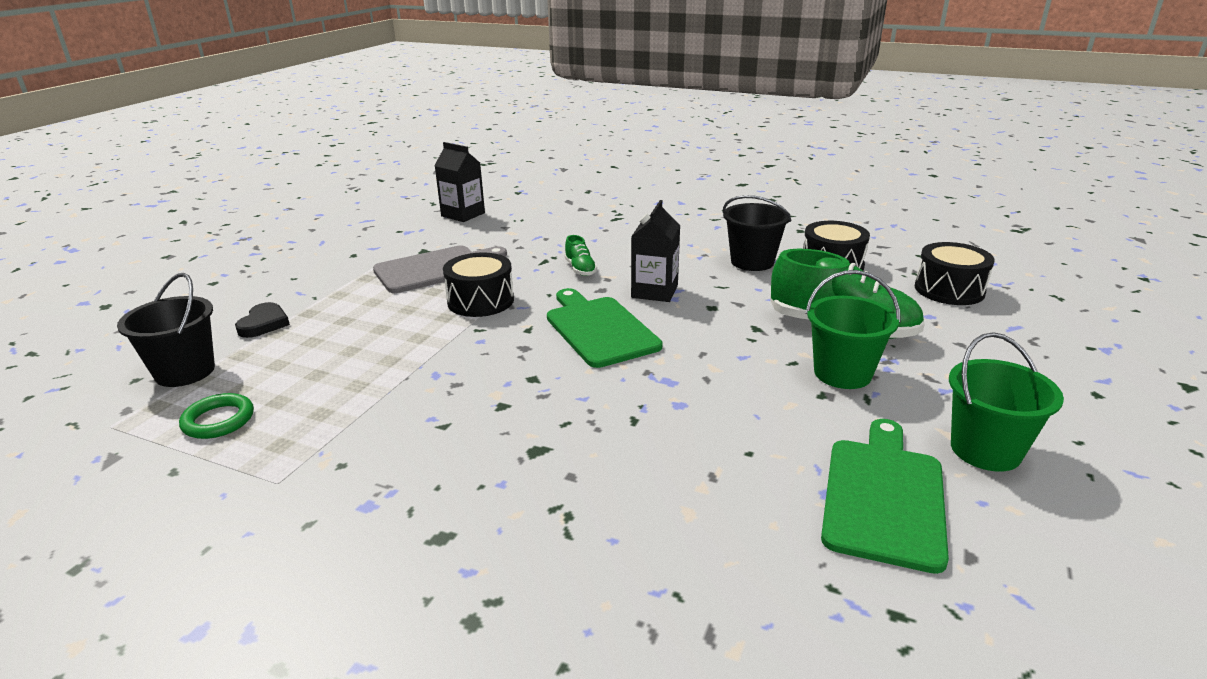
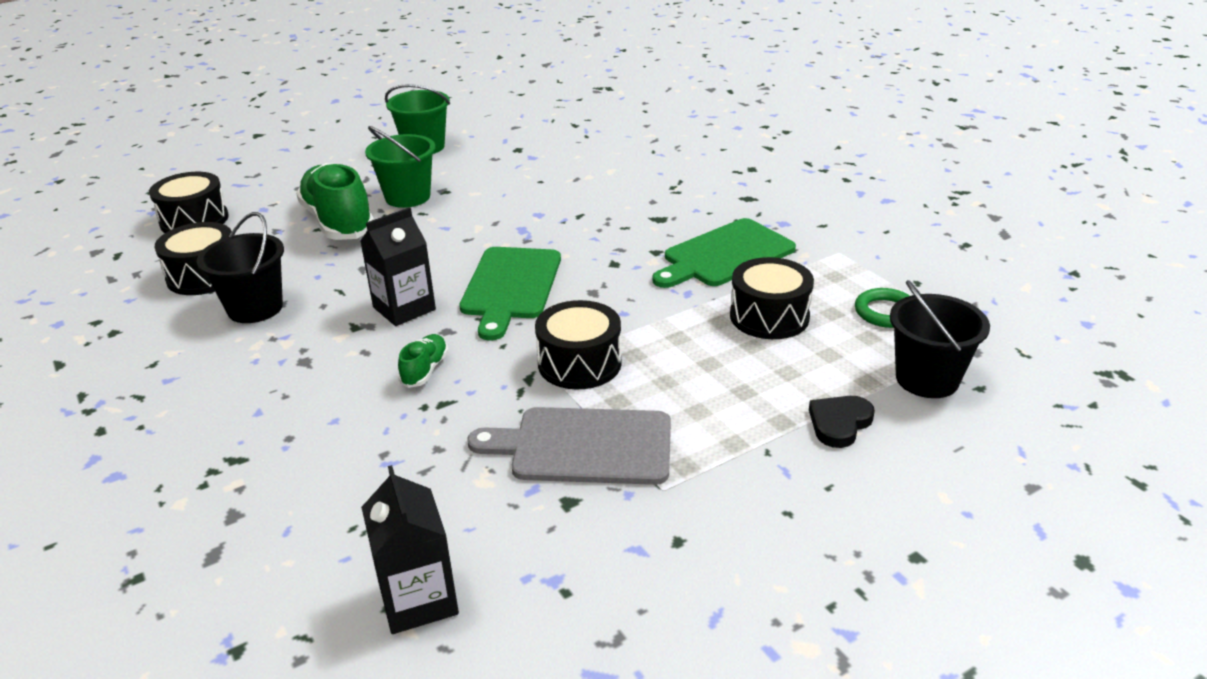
camera: 145 degrees left, 5 degrees up
green cutting board [821,419,949,574] -> green cutting board moved to [652,218,796,288]
none -> black drum [730,257,814,339]

